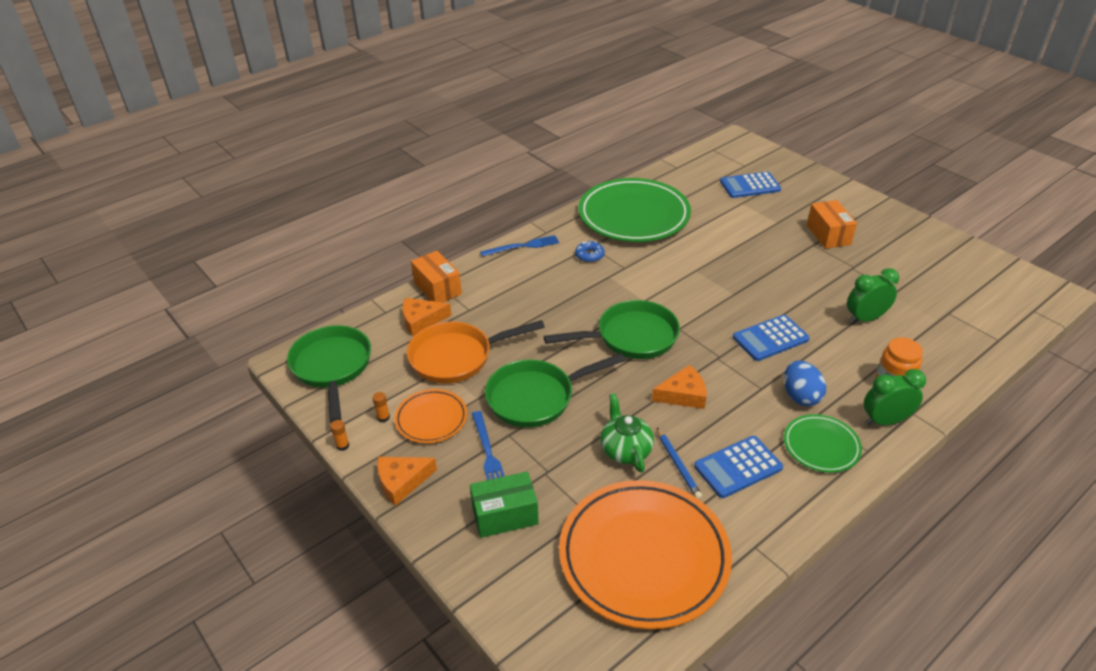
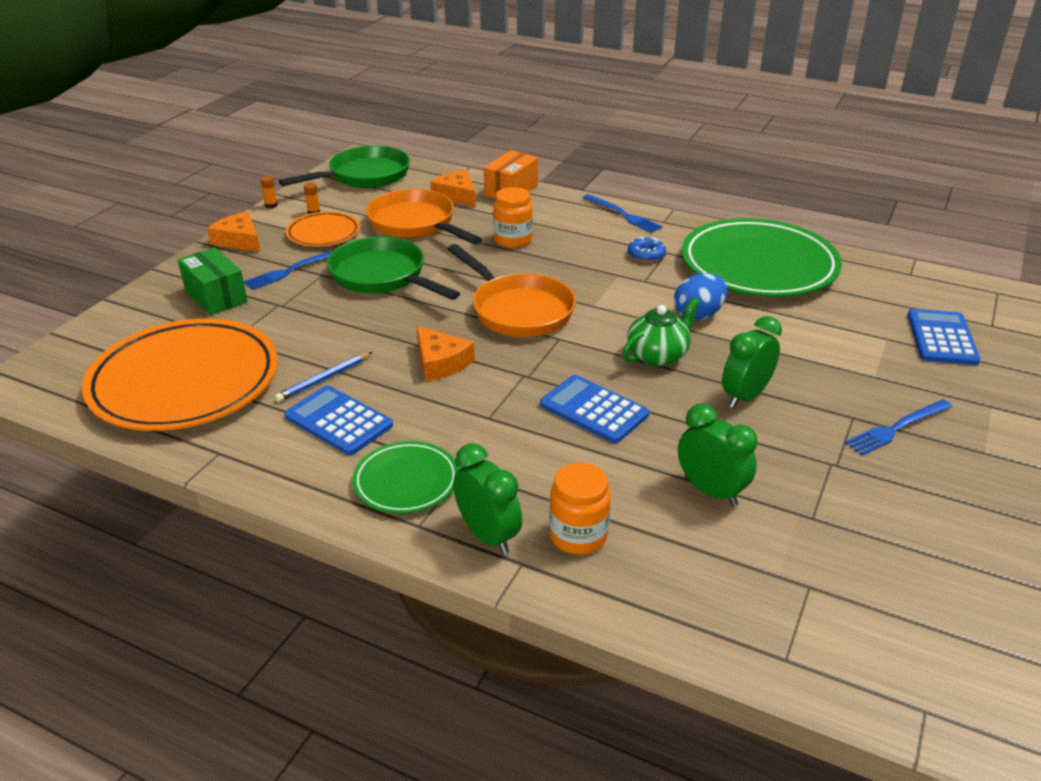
camera: 65 degrees right, 5 degrees down
green pan [544,300,680,359] -> orange pan [448,244,576,337]
green teapot [600,393,654,473] -> green teapot moved to [622,297,700,366]
blue calculator [720,172,781,198] -> blue calculator turned 45 degrees clockwise [908,309,980,365]
blue egg [784,360,826,406] -> blue egg moved to [674,273,727,321]
orange box [807,200,857,249] -> blue fork [845,399,952,455]
none -> orange jar [493,187,533,248]
none -> green clock [722,316,782,408]

